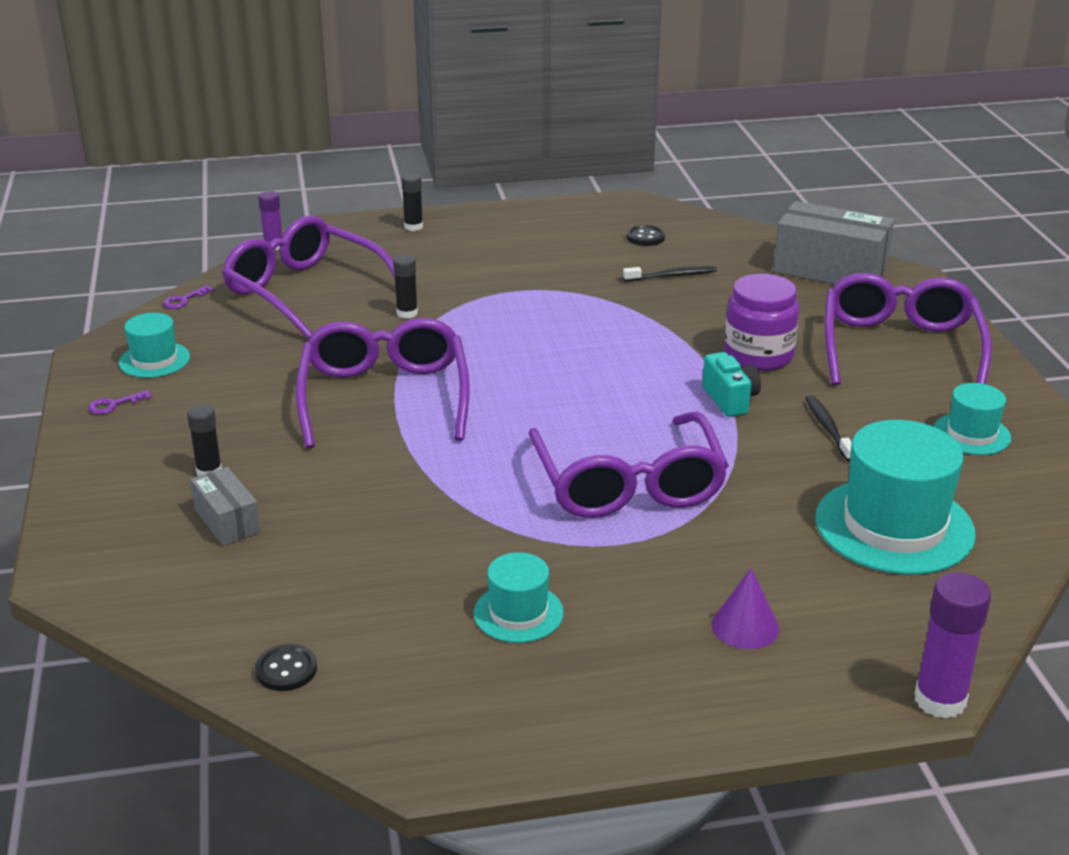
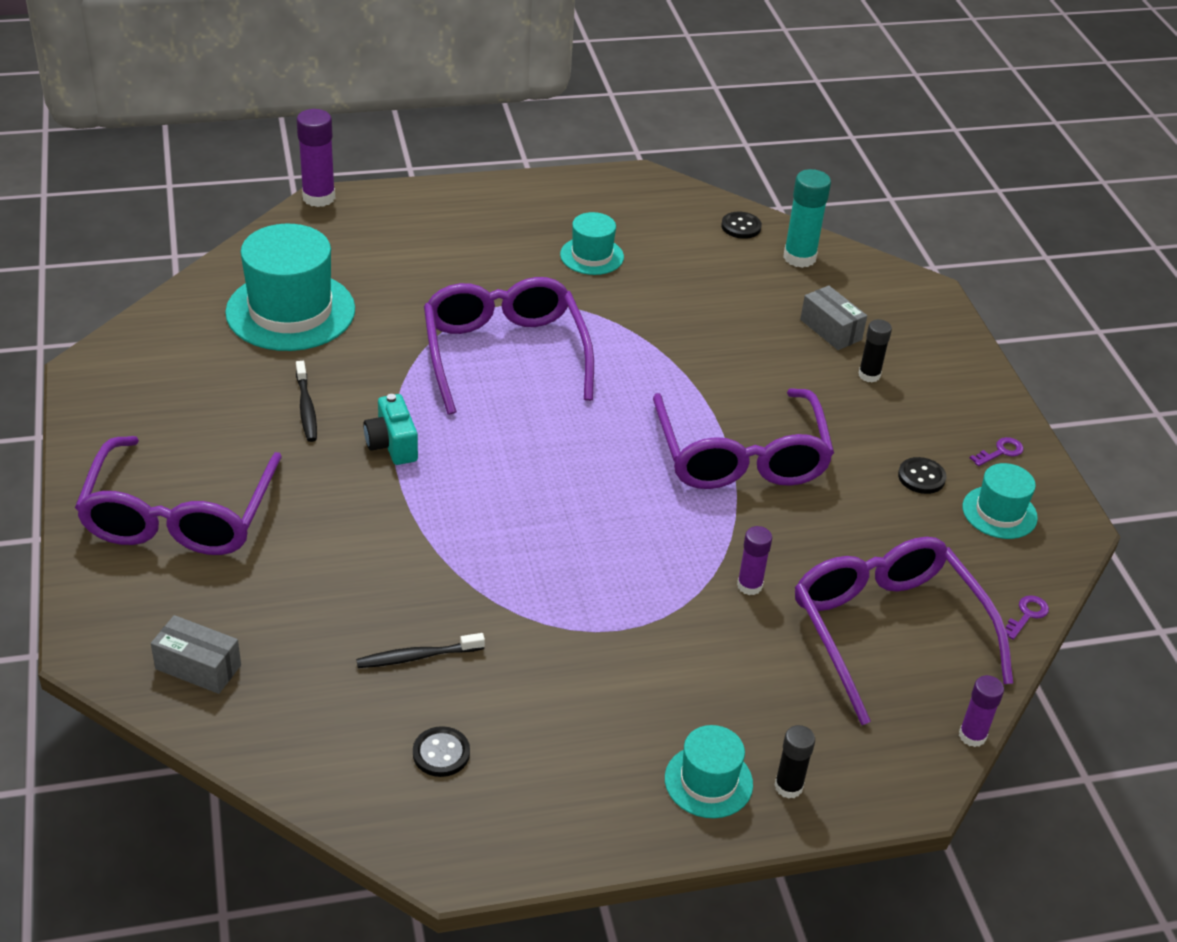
camera: 175 degrees right, 10 degrees up
purple glasses [222,216,395,339] -> purple glasses turned 150 degrees counterclockwise [795,537,1013,725]
black glue stick [393,255,418,318] -> purple glue stick [737,526,772,595]
purple cone [712,568,779,649] -> none
purple jar [724,274,800,371] -> none
grey box [773,201,894,284] -> grey box [151,615,241,694], size x0.53
turquoise hat [934,383,1011,455] -> turquoise hat moved to [665,725,753,818]
none -> turquoise glue stick [783,169,831,268]
none -> black button [898,457,946,494]

